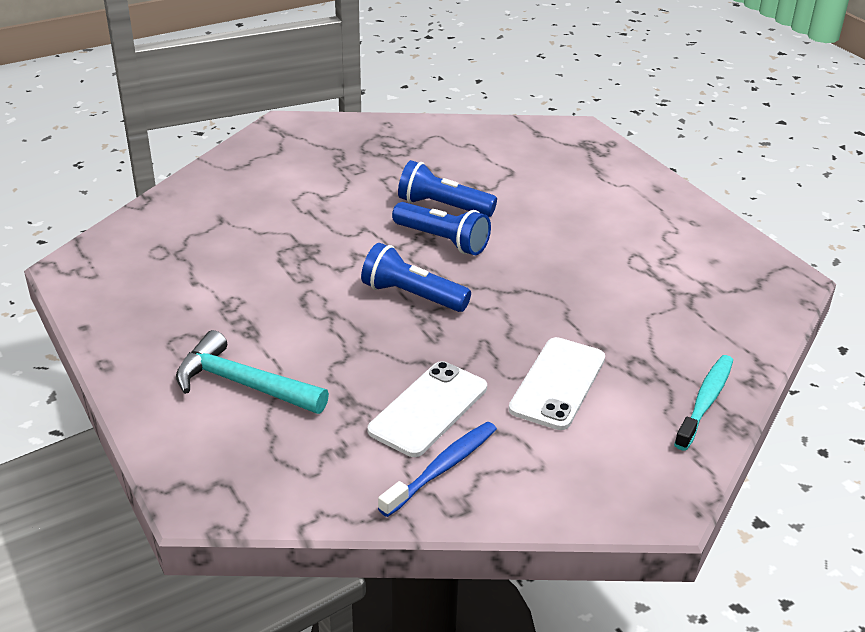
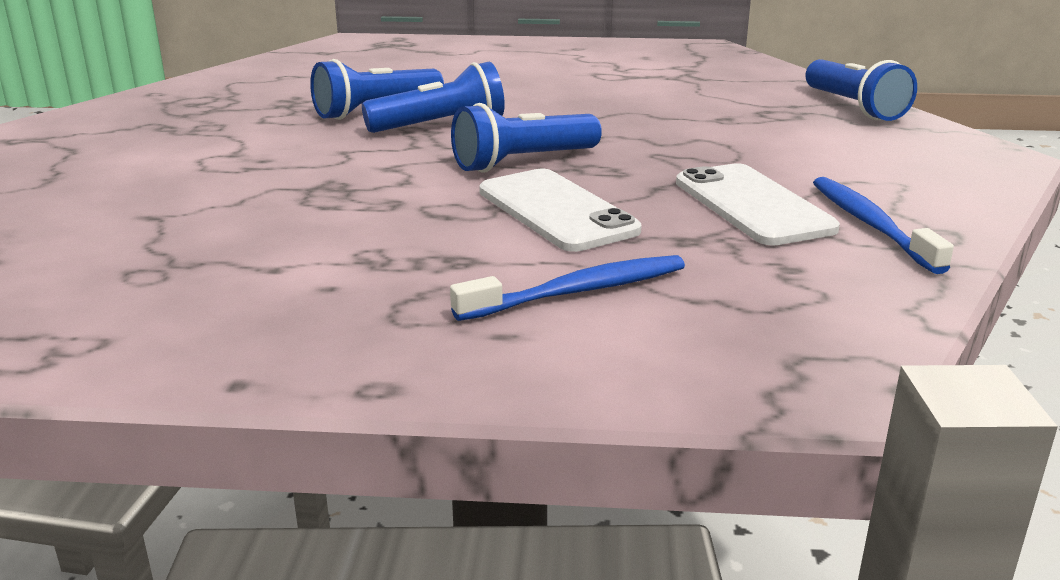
camera: 55 degrees left, 10 degrees down
turquoise hammer [176,330,329,414] -> blue toothbrush [450,255,685,321]
white phone [509,337,605,430] -> white phone moved to [479,169,641,252]
turquoise toothbrush [674,355,733,451] -> blue flashlight [805,59,917,121]

